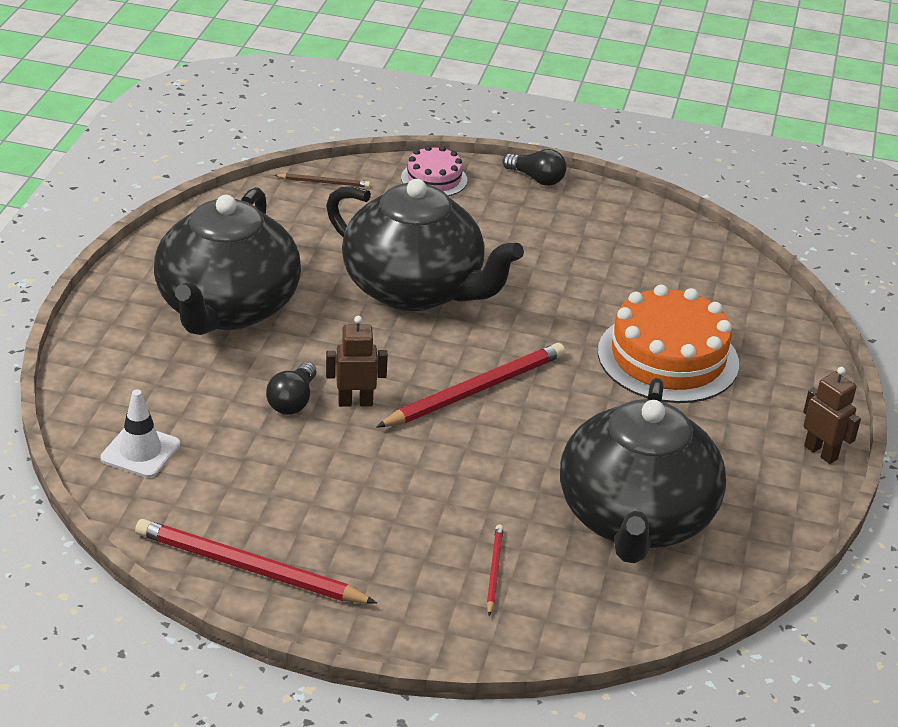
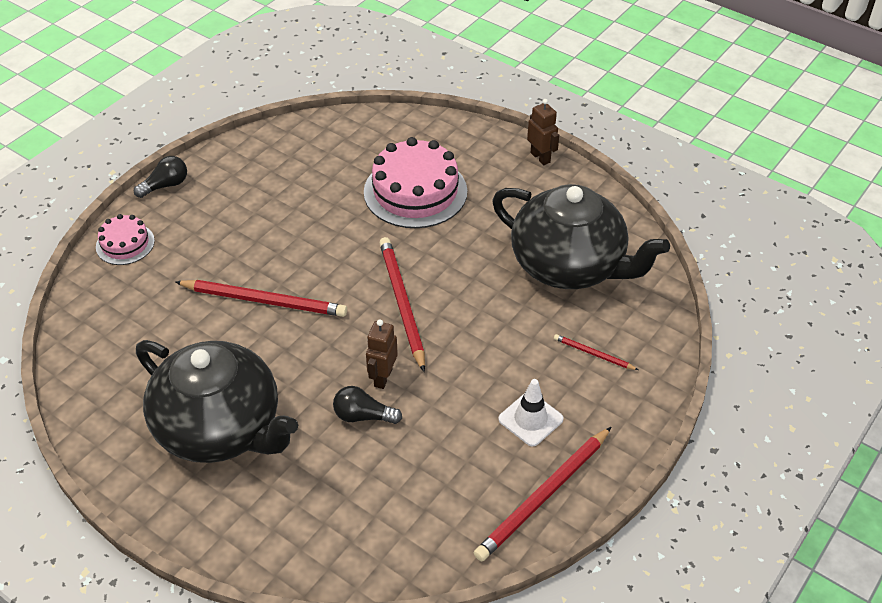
camera: 65 degrees left, 10 degrees up
white traffic cone [100,390,180,478] -> white traffic cone moved to [498,379,564,446]
black light bulb [266,362,316,415] -> black light bulb turned 150 degrees clockwise [333,386,402,424]
brown pencil [274,173,370,188] -> none
black teapot [326,179,524,311] -> red pencil [175,280,347,317]
orange cake [598,284,739,403] -> pink cake [364,137,467,228]
brown robot [803,367,861,464] -> brown robot turned 75 degrees clockwise [527,99,559,165]

